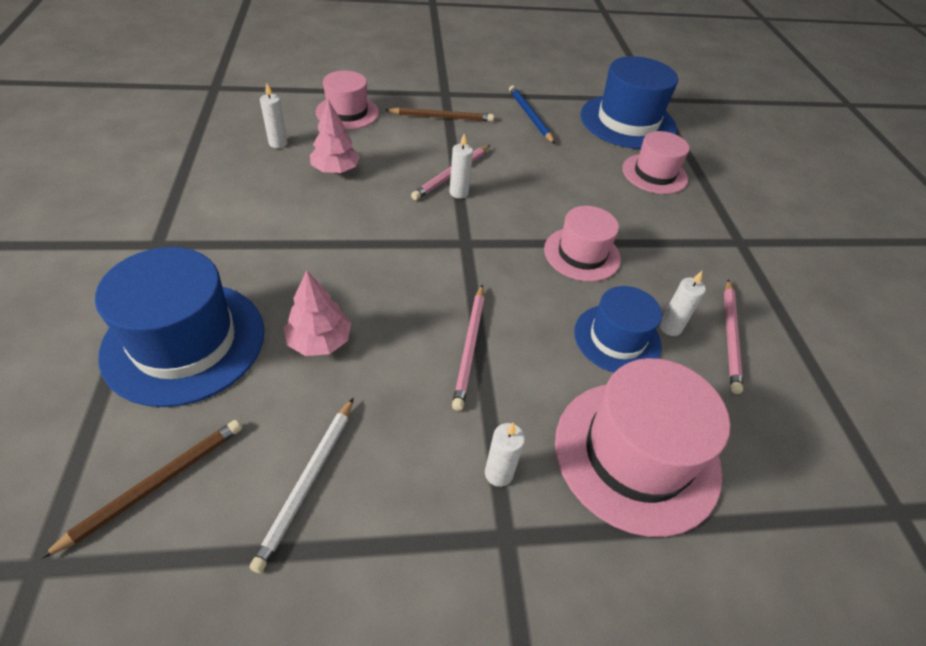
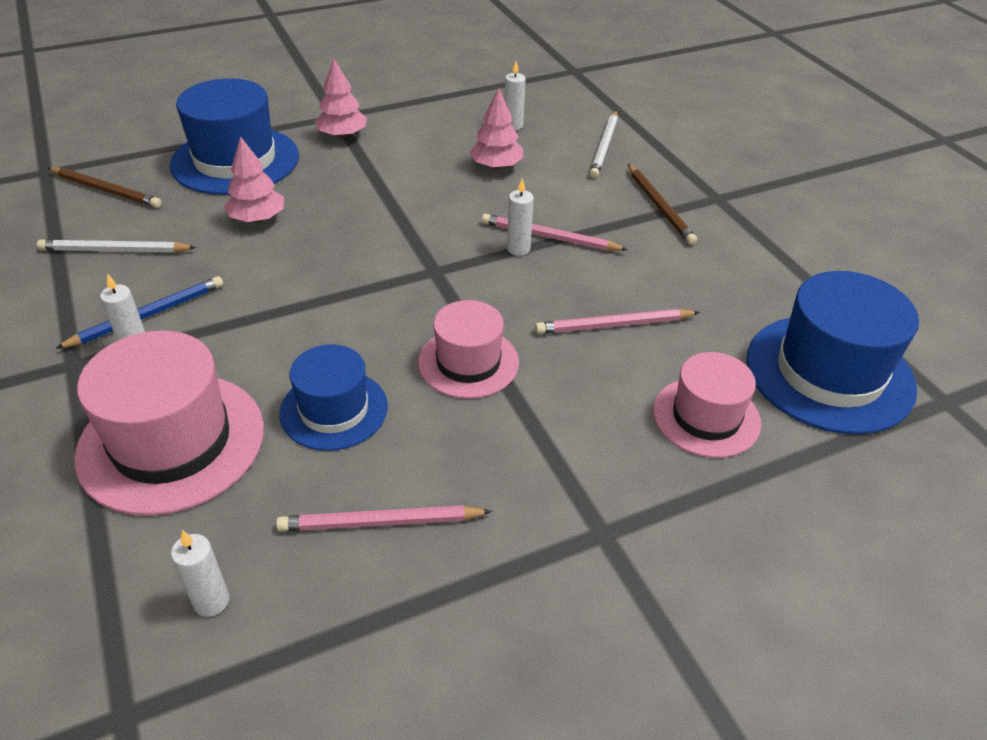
camera: 75 degrees right, 5 degrees down
pink hat [316,71,379,130] -> white pencil [590,111,618,178]
pink pencil [452,284,484,411] -> pink pencil moved to [535,309,700,334]
blue pencil [509,85,555,144] -> blue pencil moved to [55,276,223,349]
white candle [659,271,706,336] -> white candle moved to [171,530,229,617]
none -> pink tree [315,59,367,138]

